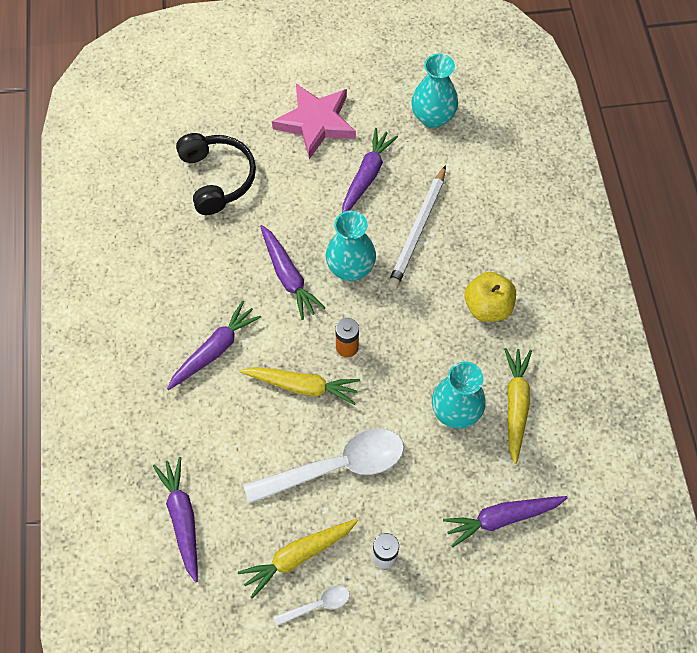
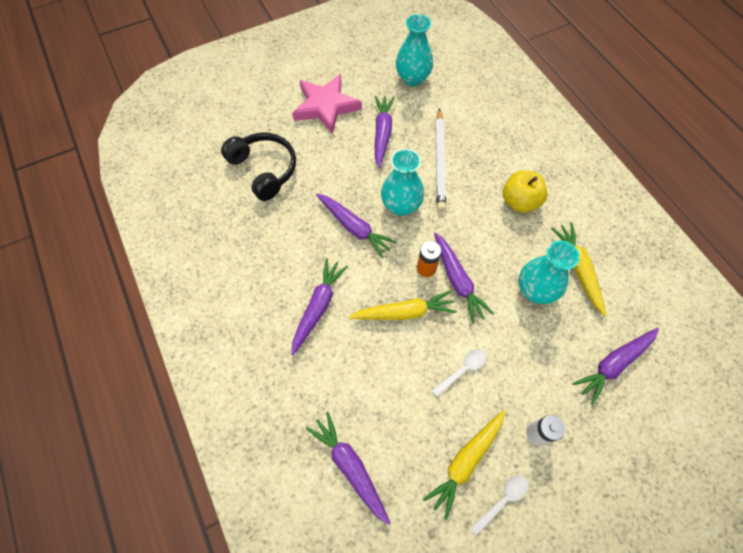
camera: 20 degrees left, 0 degrees up
white spoon [244,429,404,504] -> white spoon [432,349,486,397], size x0.45
none -> purple carrot [434,232,494,324]

